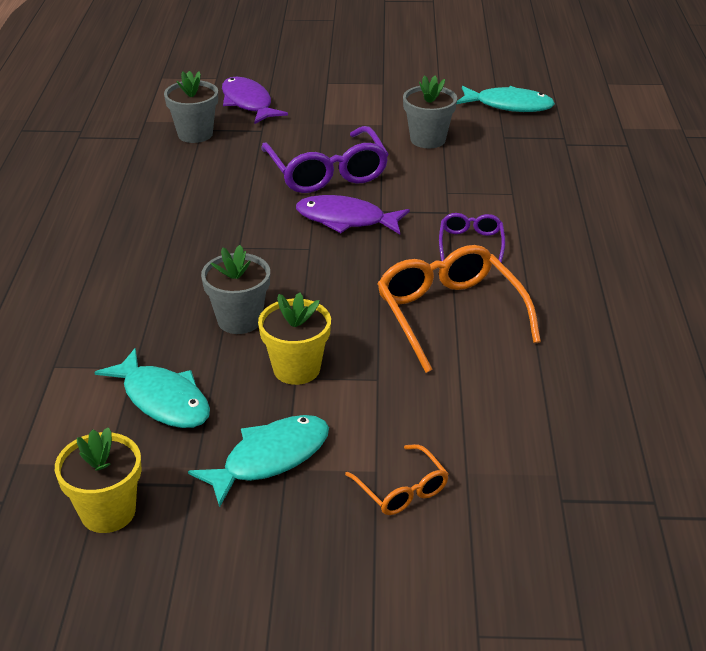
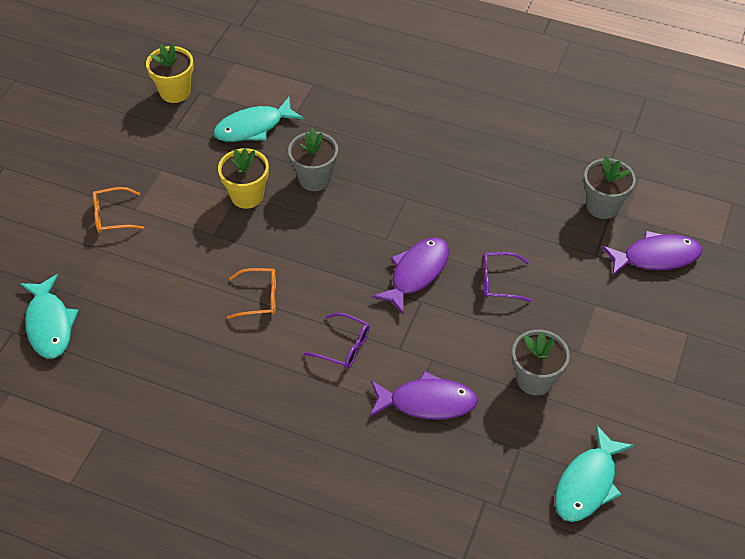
camera: 110 degrees right, 15 degrees up
turquoise fish [188,415,329,507] -> turquoise fish moved to [20,274,79,359]
purple glasses [262,126,389,193] -> purple glasses [483,252,532,302], size x0.52
orange glasses [377,245,541,373] -> orange glasses [227,268,276,319], size x0.52
none -> purple fish [370,371,478,420]

